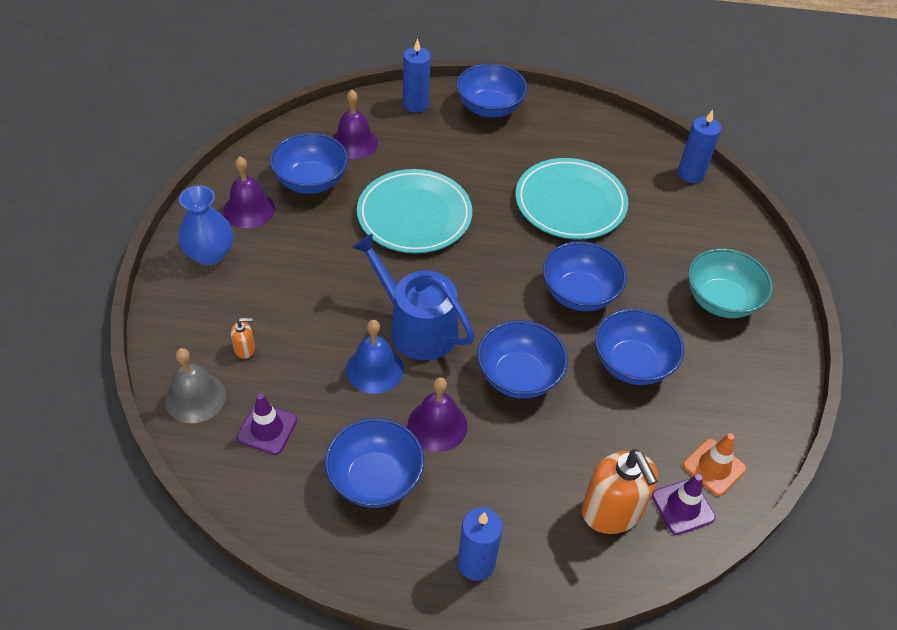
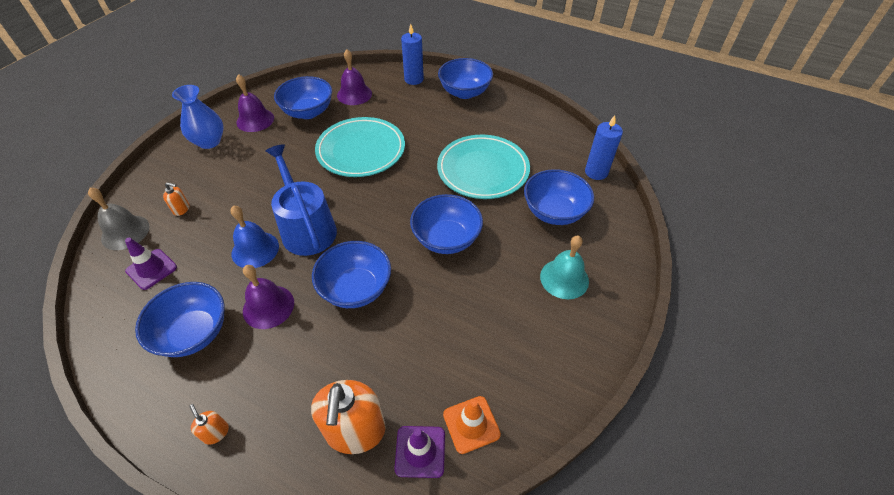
camera: 25 degrees right, 0 degrees up
blue candle [458,507,503,581] -> orange soap dispenser [189,404,229,444]
blue bowl [595,308,684,385] -> blue bowl moved to [524,169,594,225]
turquoise bowl [688,248,773,318] -> turquoise bell [540,236,589,299]

